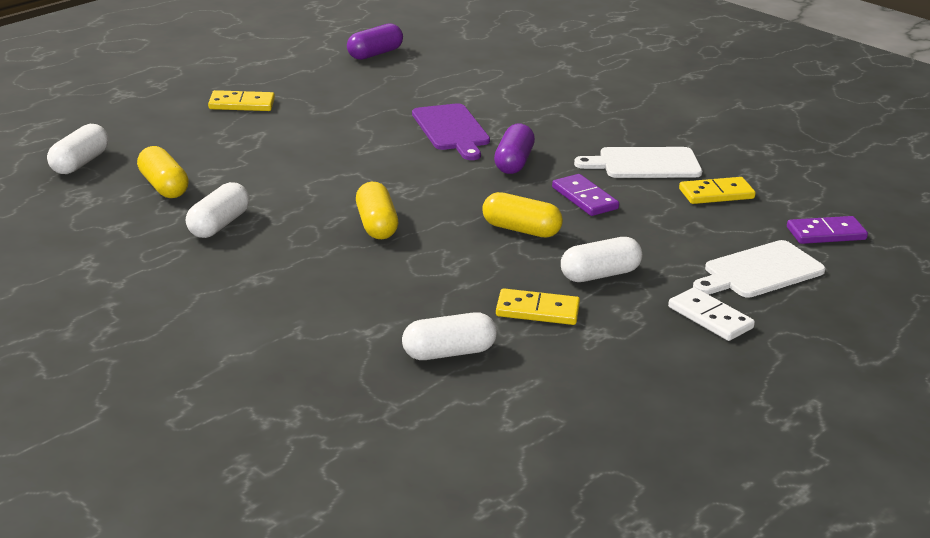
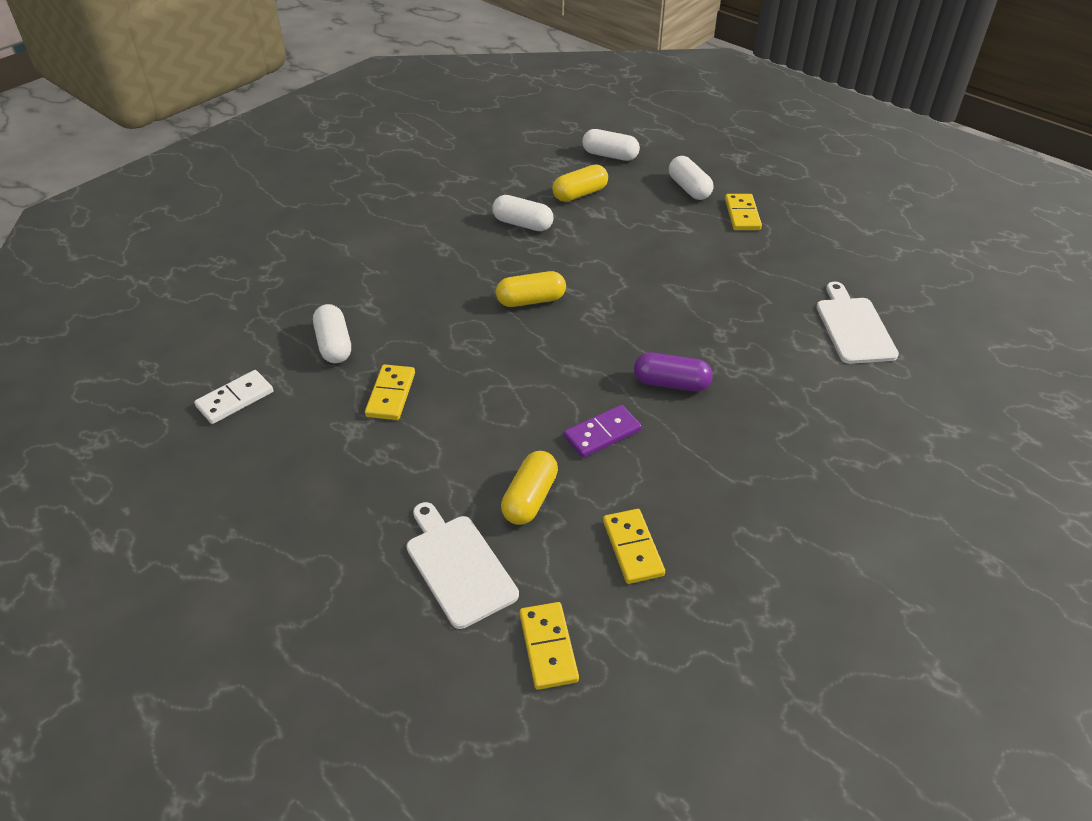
camera: 90 degrees right, 15 degrees up
purple capsule [347,23,403,60] -> none
purple cutting board [412,103,490,160] -> none
yellow capsule [482,192,563,237] -> yellow capsule moved to [501,451,558,525]
white capsule [561,237,642,282] -> white capsule moved to [669,156,713,200]
white cutting board [574,147,702,178] -> white cutting board moved to [816,282,899,364]
white domino [668,287,755,341] -> white domino moved to [194,370,273,424]
purple domino [787,216,868,244] -> yellow domino [520,602,579,690]

